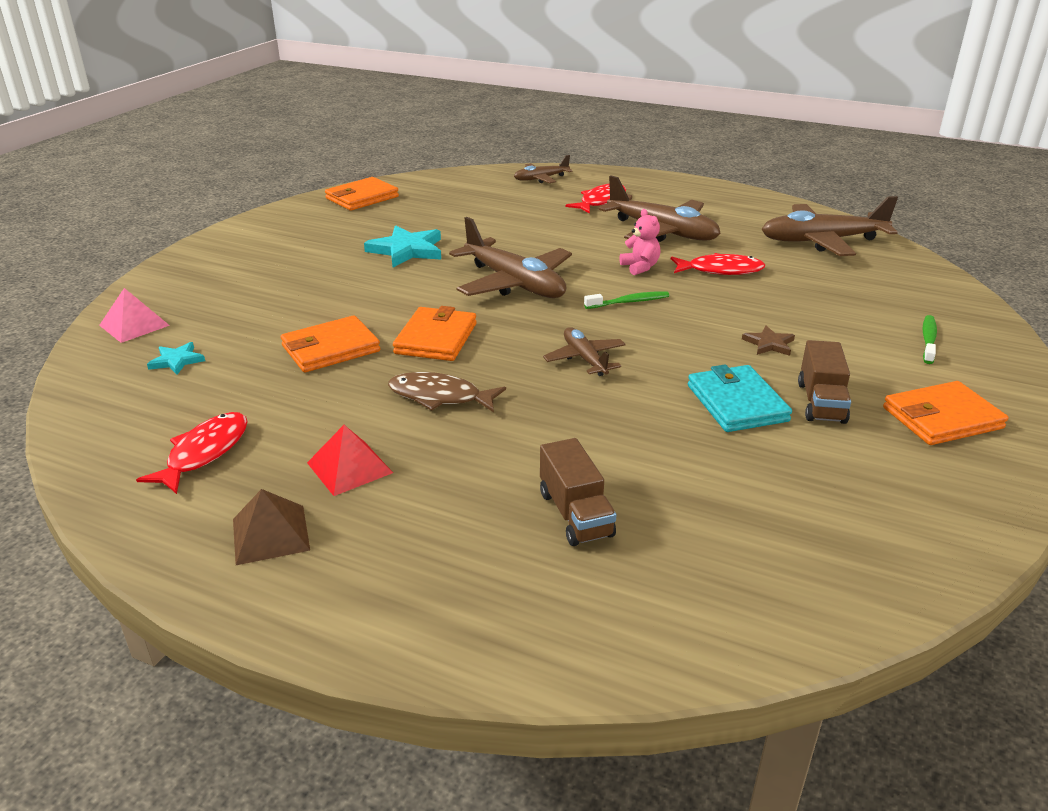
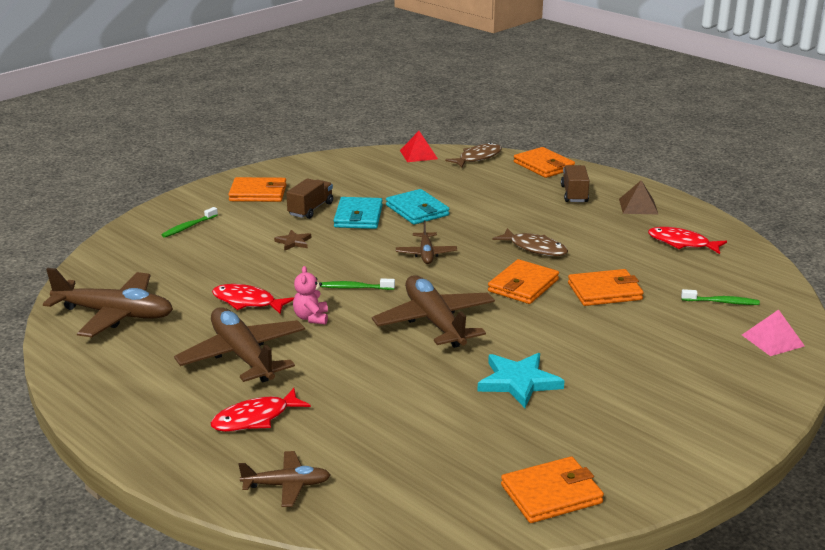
camera: 160 degrees left, 5 degrees down
red fish [136,412,248,494] -> red fish turned 75 degrees clockwise [648,227,727,254]
turquoise star [147,342,205,375] -> green toothbrush [681,289,760,305]
red pyramid [307,425,393,496] -> red pyramid moved to [400,131,438,162]
brown truck [540,438,616,546] -> brown truck moved to [561,165,589,202]
none -> turquoise wallet [386,189,449,225]
none -> brown fish [445,143,502,168]
none -> orange wallet [514,147,575,178]

